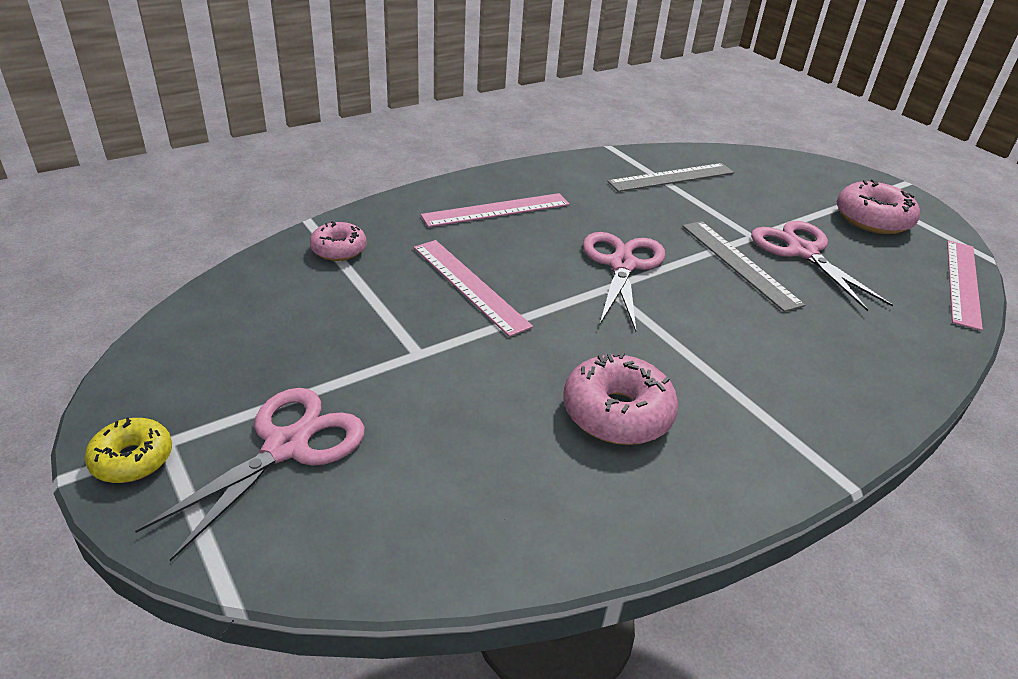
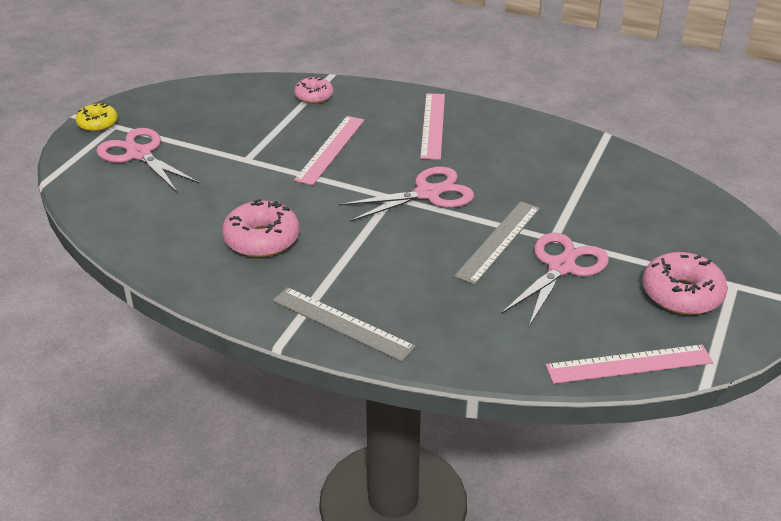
camera: 60 degrees right, 0 degrees up
pink scissors [135,388,365,562] -> pink scissors turned 135 degrees counterclockwise [97,128,200,192]
pink ruler [421,193,570,227] -> pink ruler turned 60 degrees clockwise [420,93,445,160]
grey ruler [607,163,734,192] -> grey ruler moved to [272,287,416,362]

